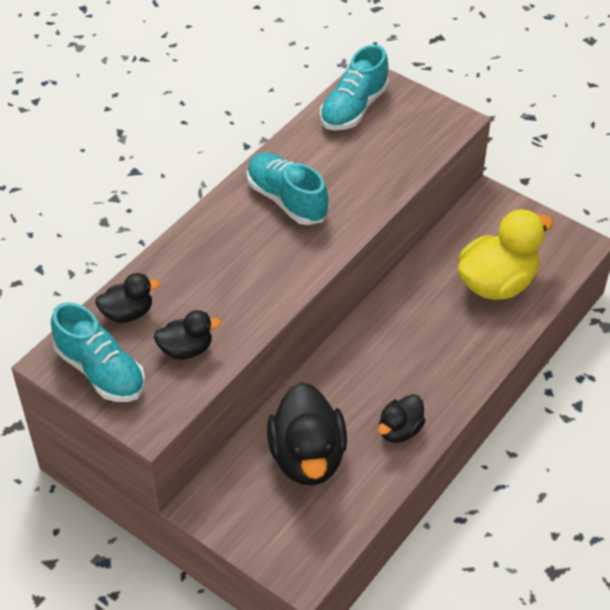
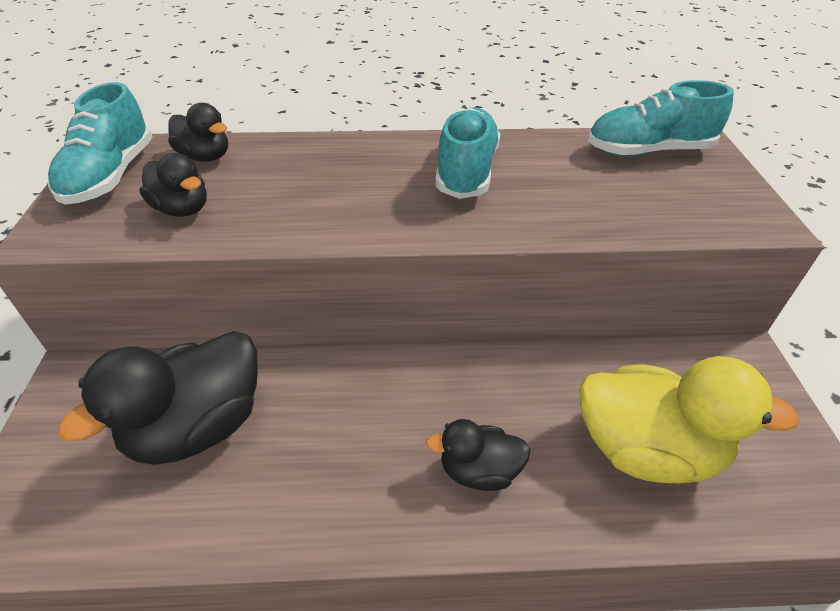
camera: 50 degrees right, 5 degrees down
black duck [378,394,426,443] -> black duck moved to [426,419,531,491]

